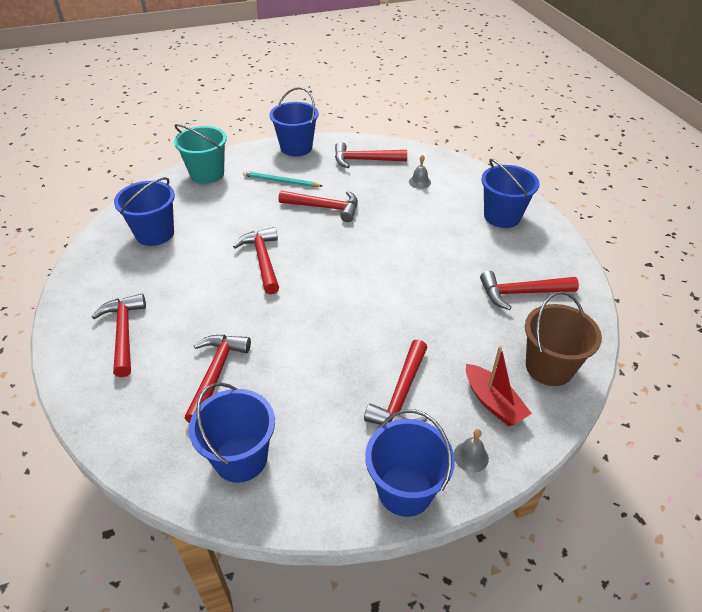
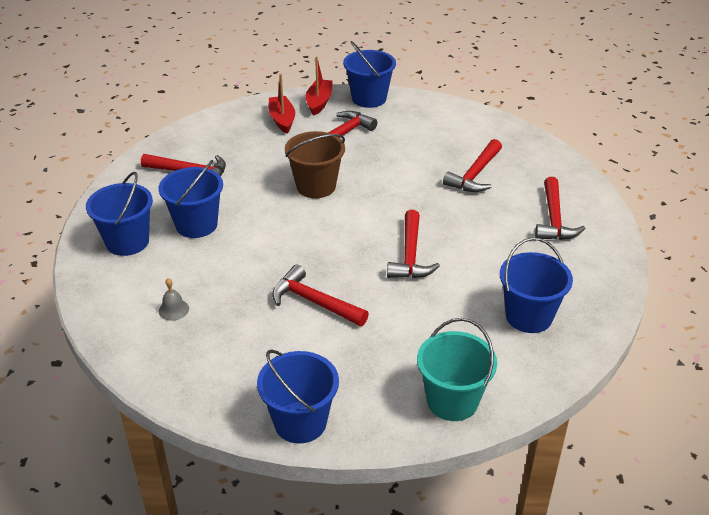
camera: 160 degrees left, 5 degrees down
blue bucket [189,382,275,483] -> blue bucket moved to [159,160,223,238]
turquoise pencil [243,171,322,187] -> none
red hammer [335,142,407,168] -> none
grey bell [454,429,489,473] -> red boat [306,56,333,115]
brown bucket [525,291,602,386] -> brown bucket moved to [285,131,345,198]

